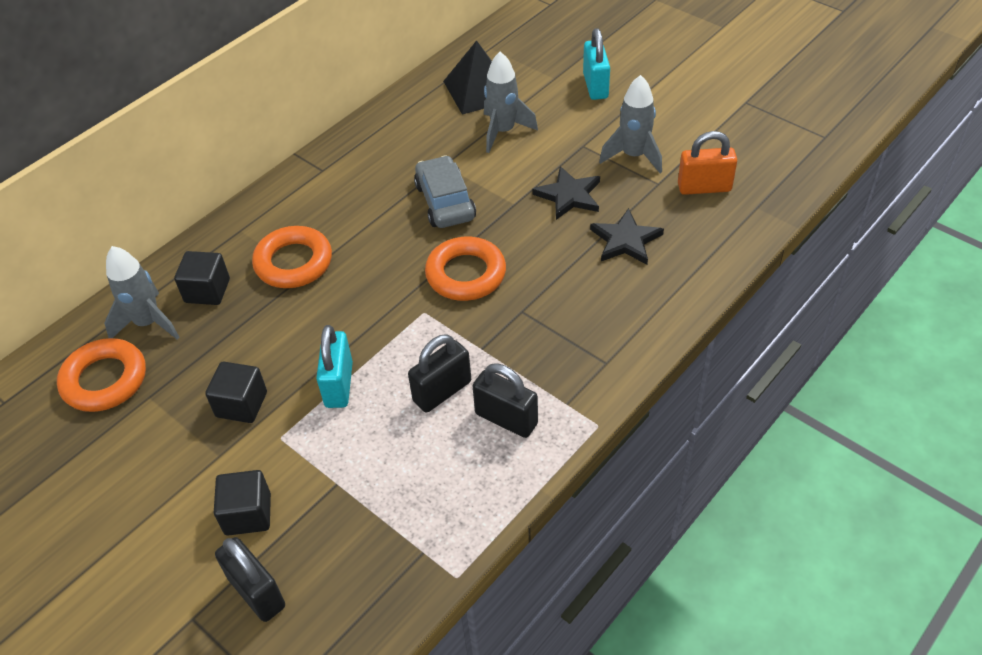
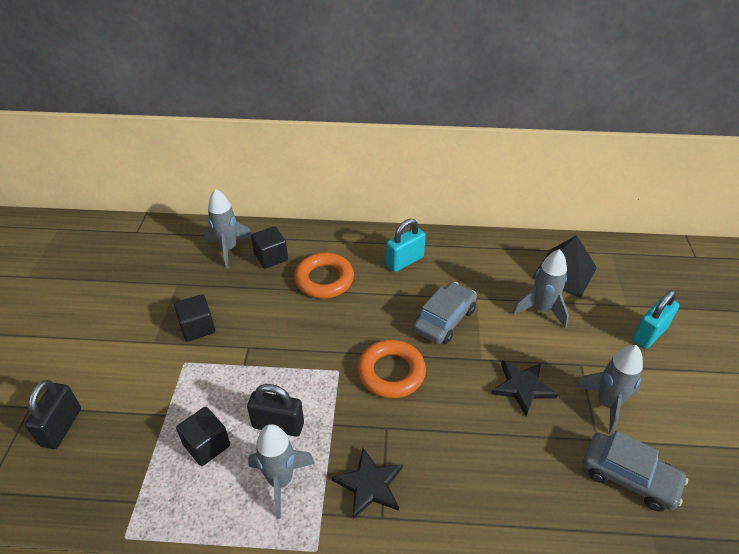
camera: 50 degrees right, 5 degrees down
orange ring [57,338,146,412] -> none
black cube [214,470,271,536] -> black cube moved to [176,407,230,466]
turquoise padlock [316,325,353,408] -> turquoise padlock moved to [386,219,426,272]
black padlock [473,364,538,438] -> grey rocket [248,424,315,519]
black star [590,208,664,265] -> black star moved to [332,448,403,519]
orange padlock [678,131,737,195] -> grey car [583,431,688,512]

